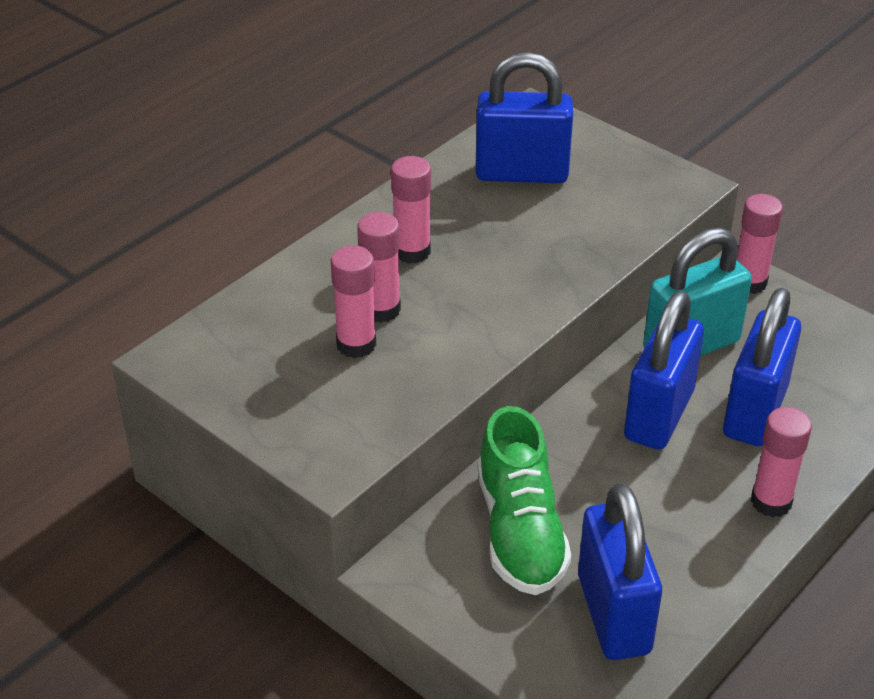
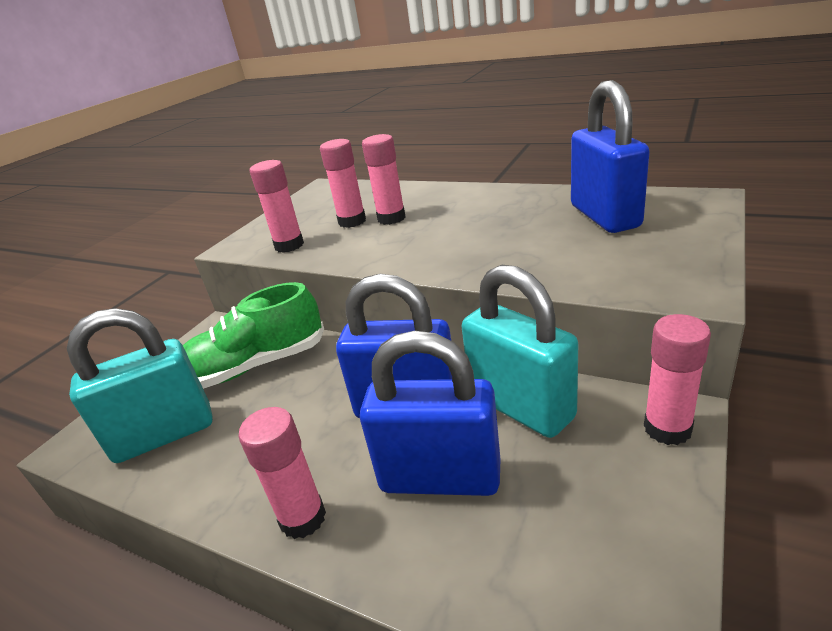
camera: 80 degrees right, 10 degrees down
pink glue stick [391,156,431,264] -> pink glue stick moved to [250,160,304,253]
blue padlock [578,483,662,660] -> turquoise padlock [67,308,213,463]

